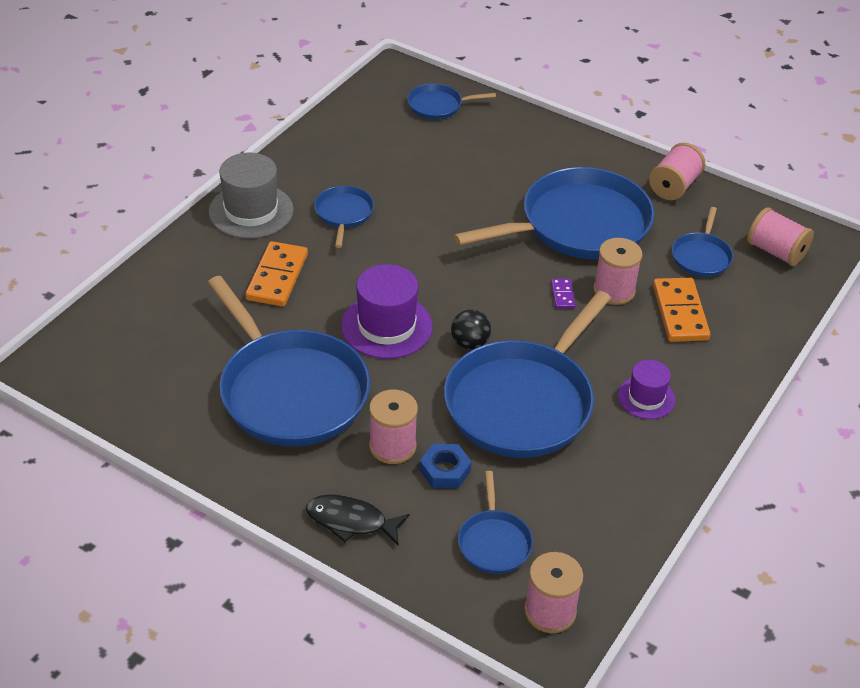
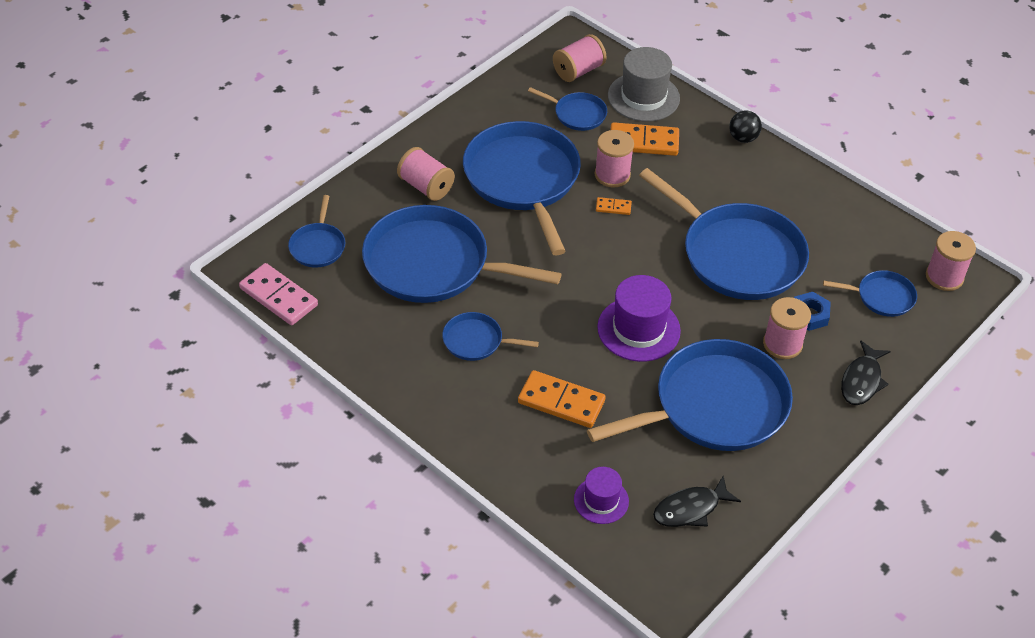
camera: 80 degrees left, 5 degrees up
grey hat [209,153,294,239] -> grey hat moved to [608,47,680,122]
black ball [451,309,491,350] -> black ball moved to [729,110,762,143]
purple domino [551,278,575,309] -> orange domino [596,197,632,215]
purple hat [618,360,675,419] -> purple hat moved to [574,467,629,524]
pink spool [649,143,705,200] -> pink spool moved to [397,147,455,201]
none -> pink domino [239,263,318,325]
none -> blue pan [362,205,562,303]
none -> black fish [653,476,741,527]

